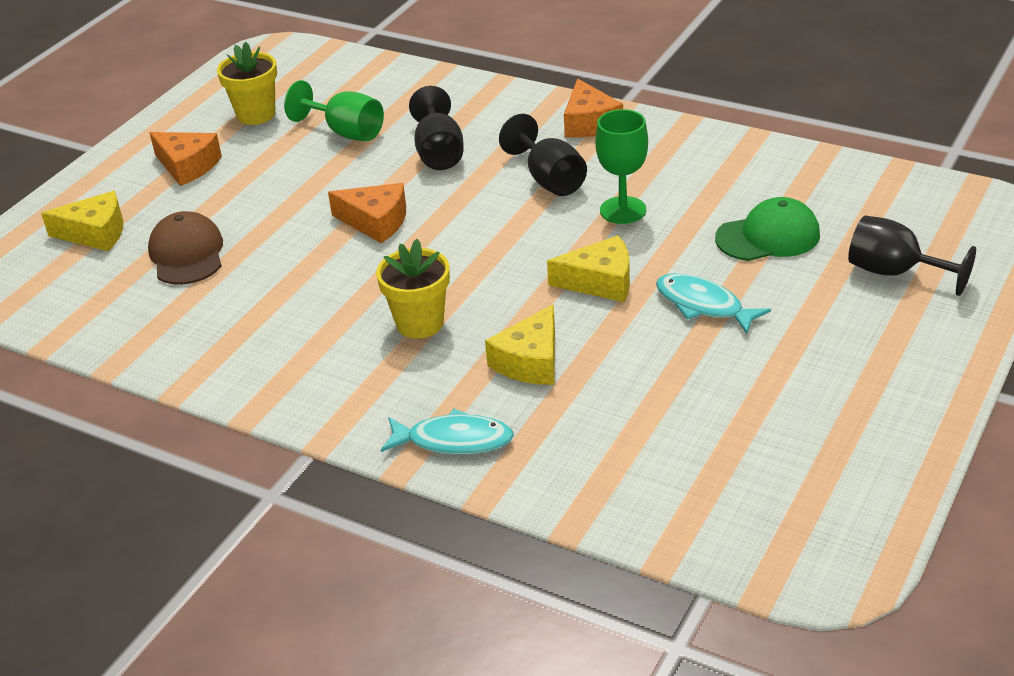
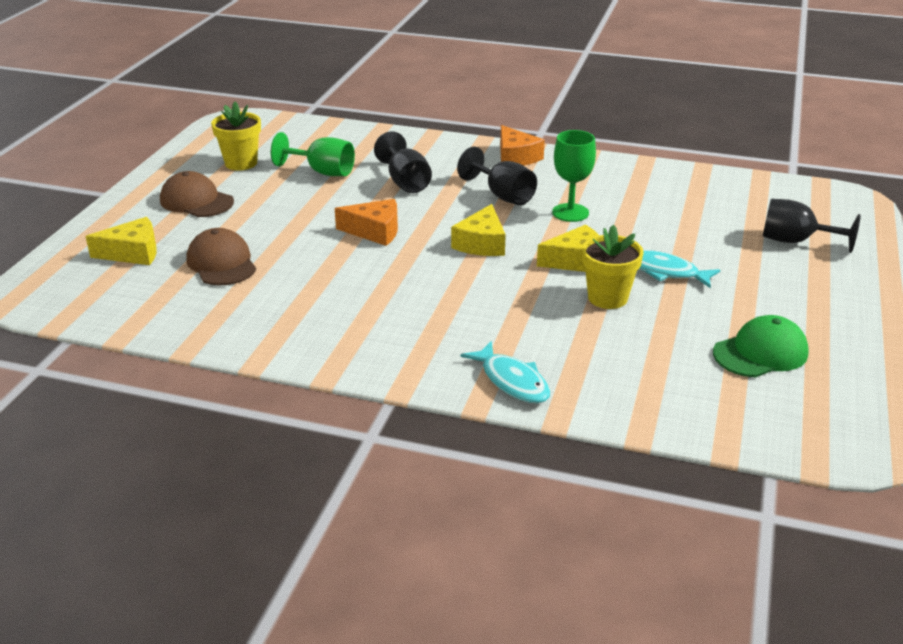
camera: 15 degrees left, 5 degrees down
orange cheese [149,132,222,186] -> brown cap [160,171,234,217]
yellow flower pot [376,239,450,339] -> yellow flower pot moved to [582,225,644,309]
turquoise fish [381,409,514,455] -> turquoise fish turned 60 degrees clockwise [461,341,550,403]
yellow cheese [485,304,555,385] -> yellow cheese moved to [451,204,506,256]
green cap [715,197,820,261] -> green cap moved to [713,315,809,377]

